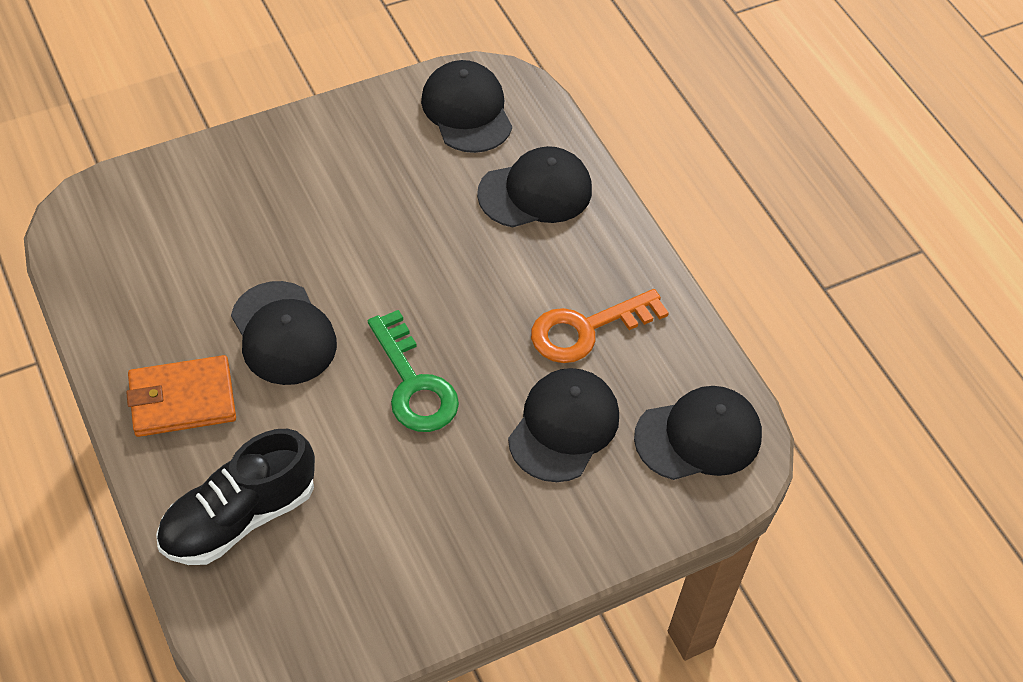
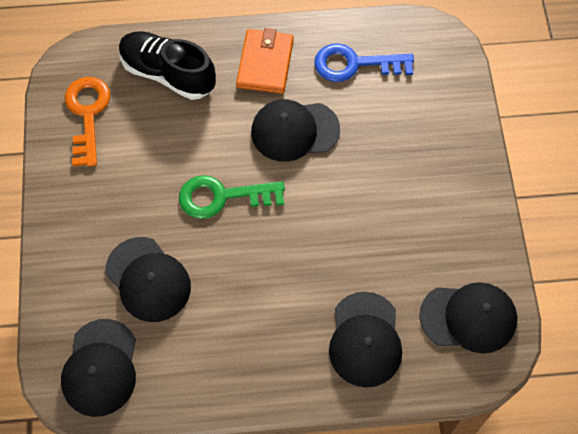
camera: 115 degrees right, 10 degrees up
black shoe [156,429,315,565] -> black shoe turned 45 degrees counterclockwise [119,31,216,100]
orange key [531,289,669,363] -> orange key moved to [65,77,110,167]
none -> blue key [314,43,414,82]

